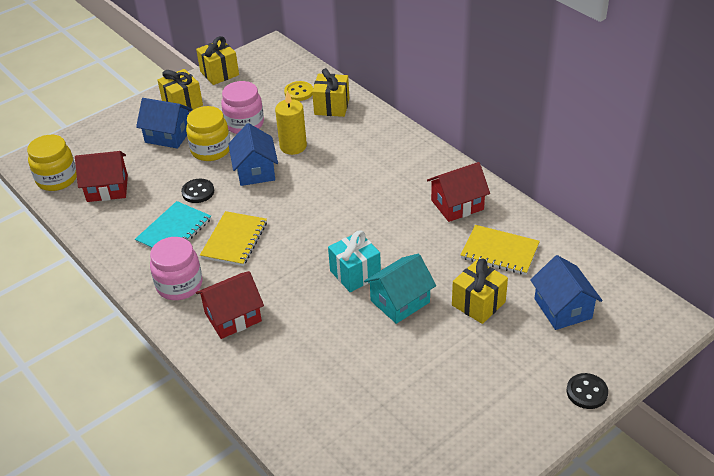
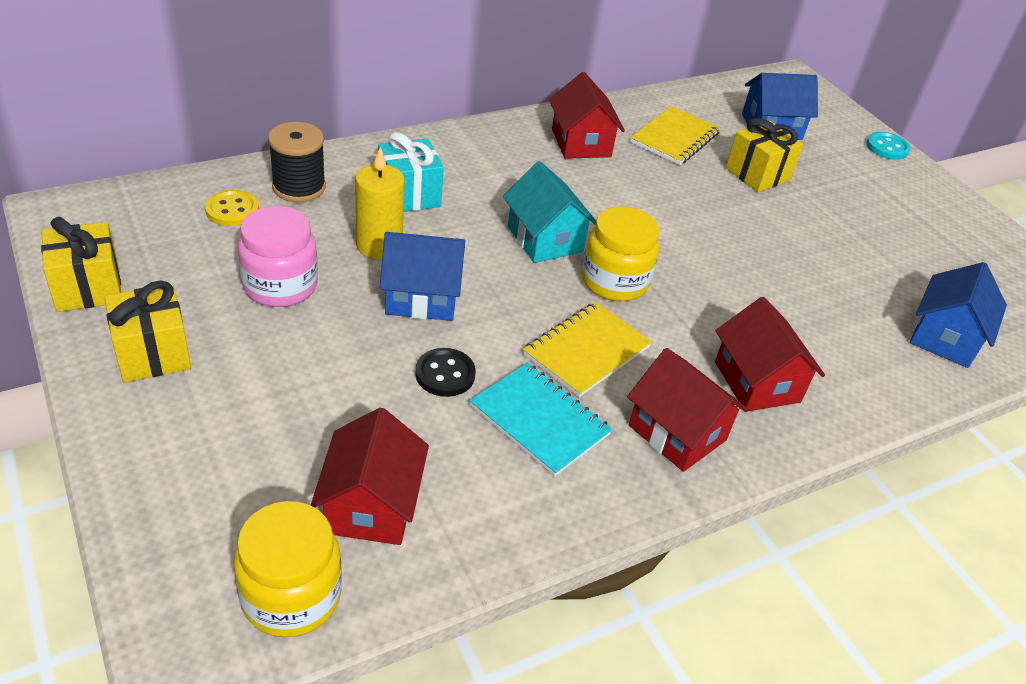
camera: 85 degrees left, 0 degrees up
blue house [136,98,193,149] -> blue house moved to [910,262,1007,368]
pink jar [150,237,202,300] -> red house [627,348,748,472]
yellow jar [186,106,230,161] -> yellow jar moved to [582,206,659,301]
yellow notebook [200,211,267,266] -> yellow notebook turned 75 degrees counterclockwise [523,302,652,397]
yellow gift [312,68,349,117] -> black spool [268,122,326,202]
turquoise gift [328,231,381,292] -> turquoise gift moved to [378,132,444,212]
turquoise house [364,253,436,324] -> turquoise house moved to [503,161,596,263]
black button [566,373,608,409] -> turquoise button [866,132,911,160]

